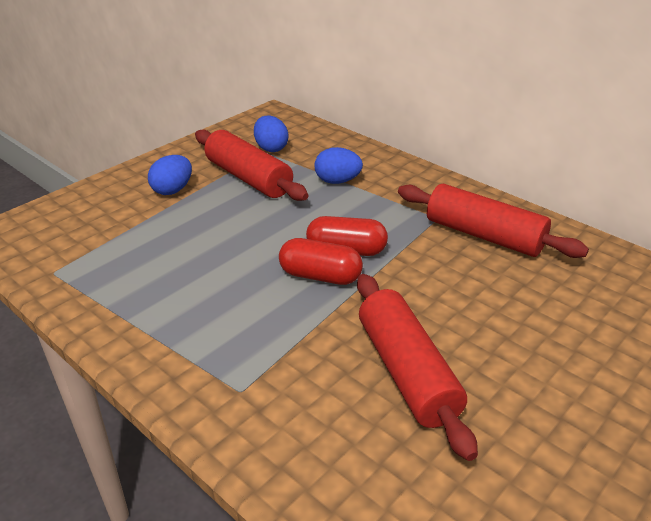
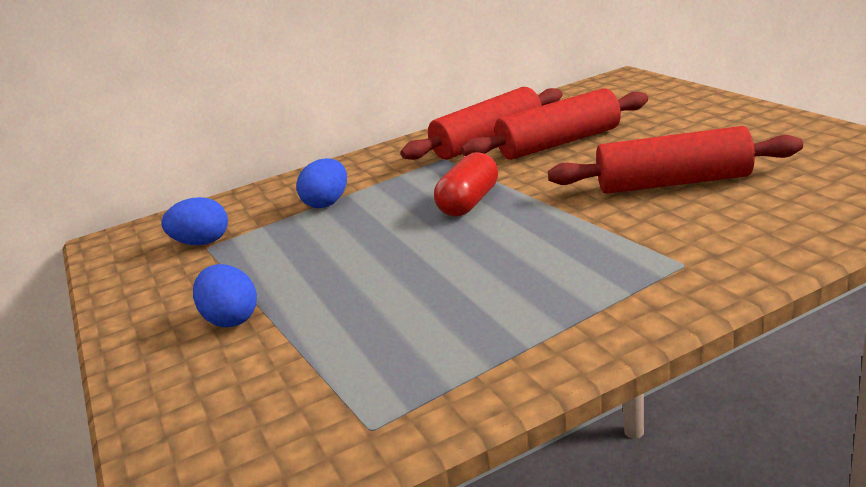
camera: 65 degrees left, 10 degrees down
red rolling pin [195,129,308,201] -> red rolling pin moved to [461,88,648,160]
red capsule [279,238,363,285] -> none

